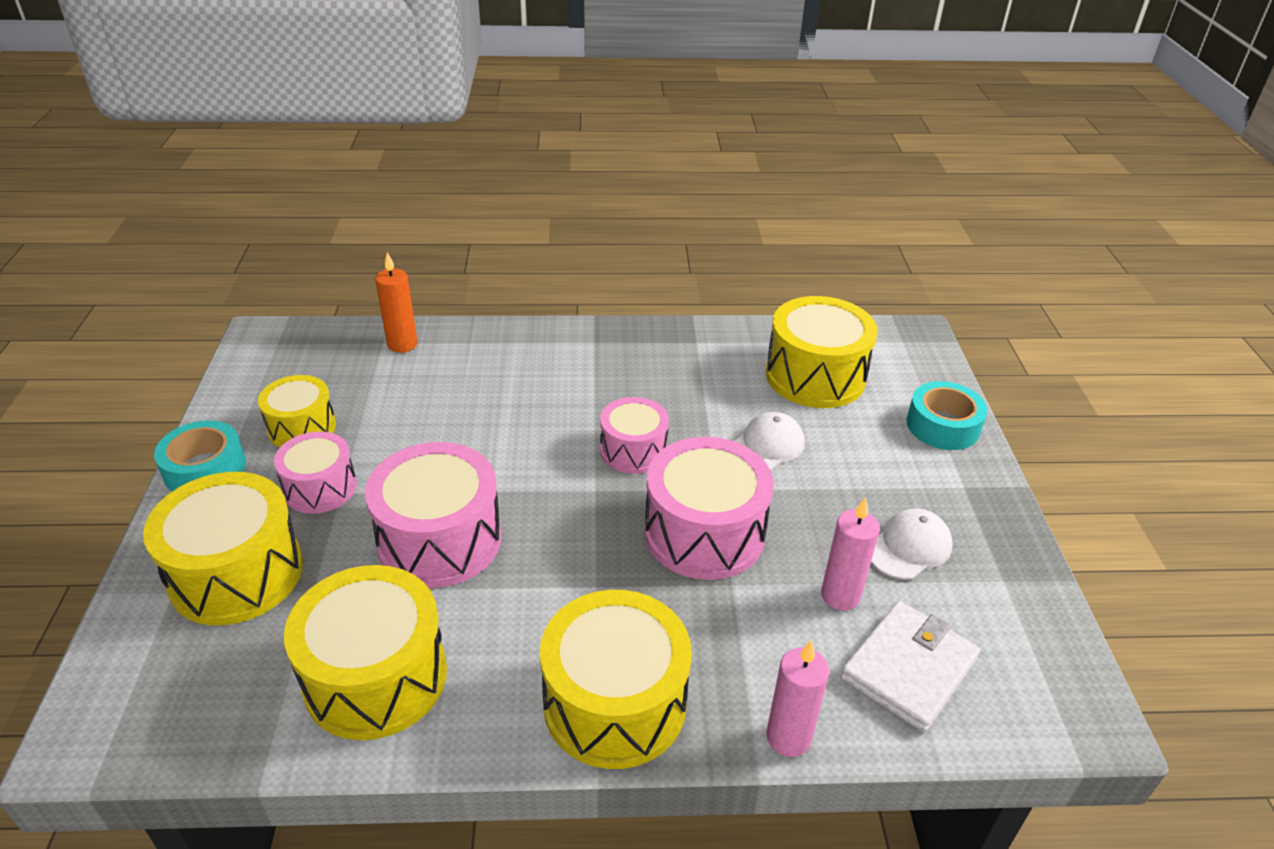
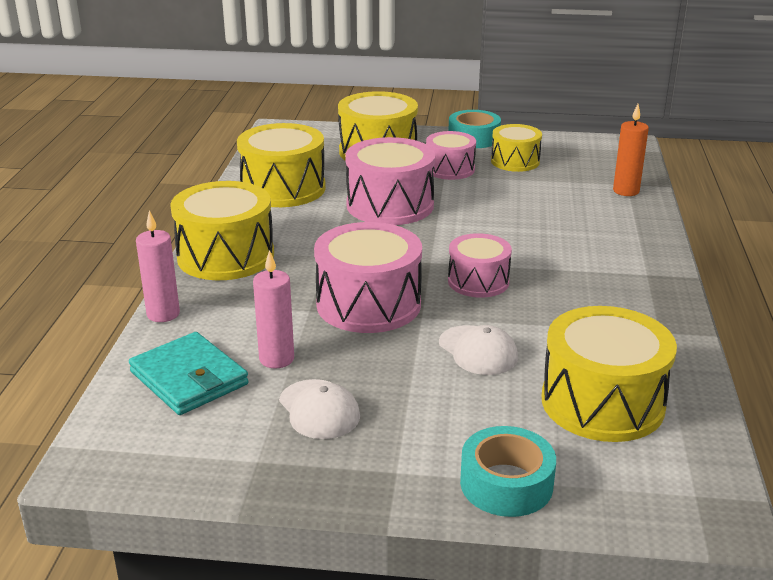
camera: 100 degrees right, 10 degrees down
white wallet [841,601,980,732] -> turquoise wallet [129,332,249,415]

